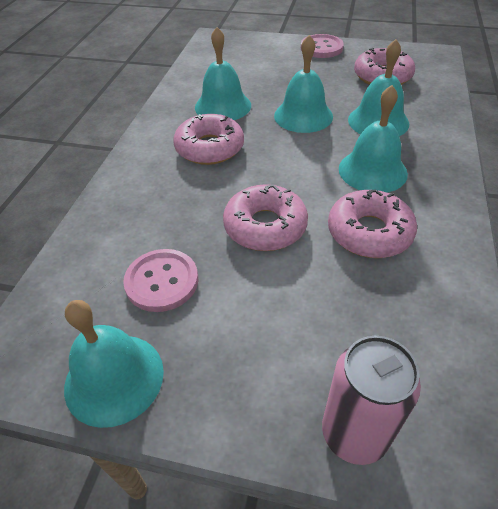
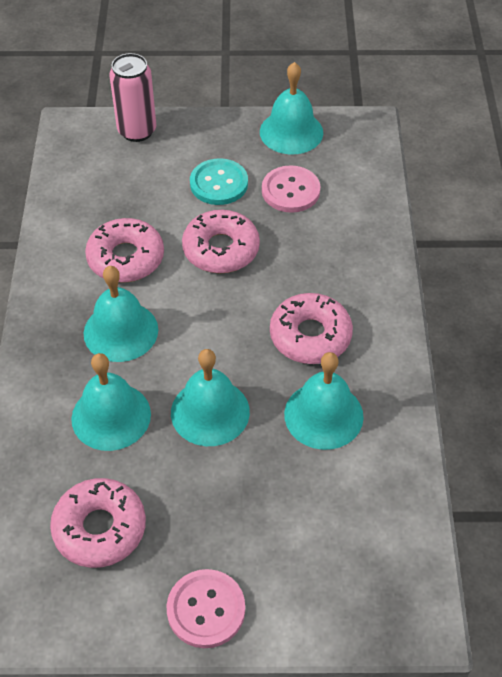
camera: 165 degrees right, 5 degrees up
none -> turquoise button [190,158,248,205]

